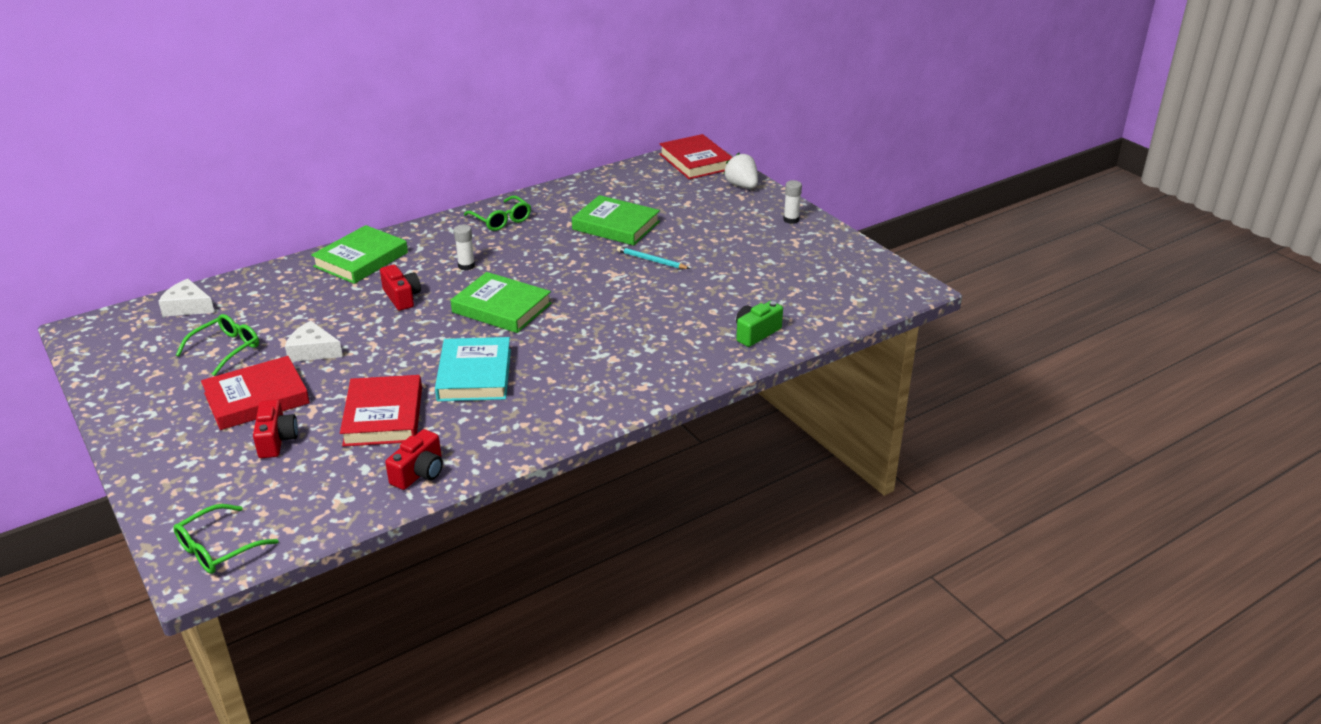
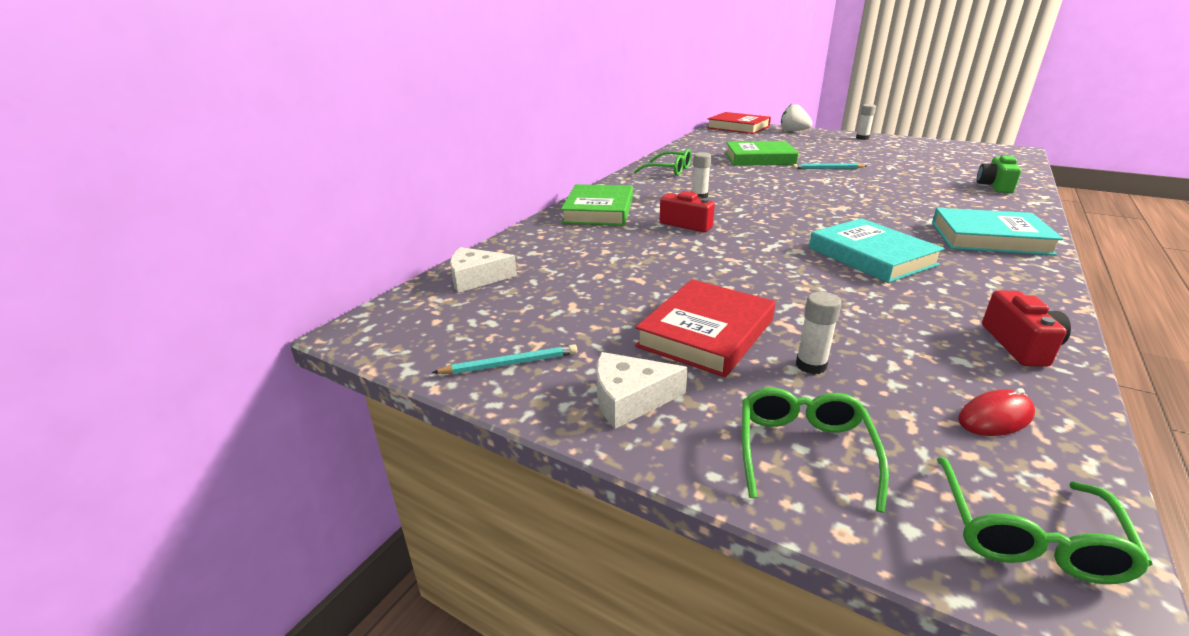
camera: 25 degrees left, 5 degrees down
green glasses [176,314,259,376] -> green glasses moved to [742,388,889,513]
red camera [253,399,298,458] -> white glue stick [796,292,842,374]
white cheese [285,321,343,362] -> white cheese moved to [597,352,688,429]
red book [340,375,422,447] -> none
green book [451,272,552,333] -> none
none -> turquoise pencil [432,344,577,374]
none -> turquoise book [932,208,1063,256]
none -> red mouse [958,388,1035,436]

